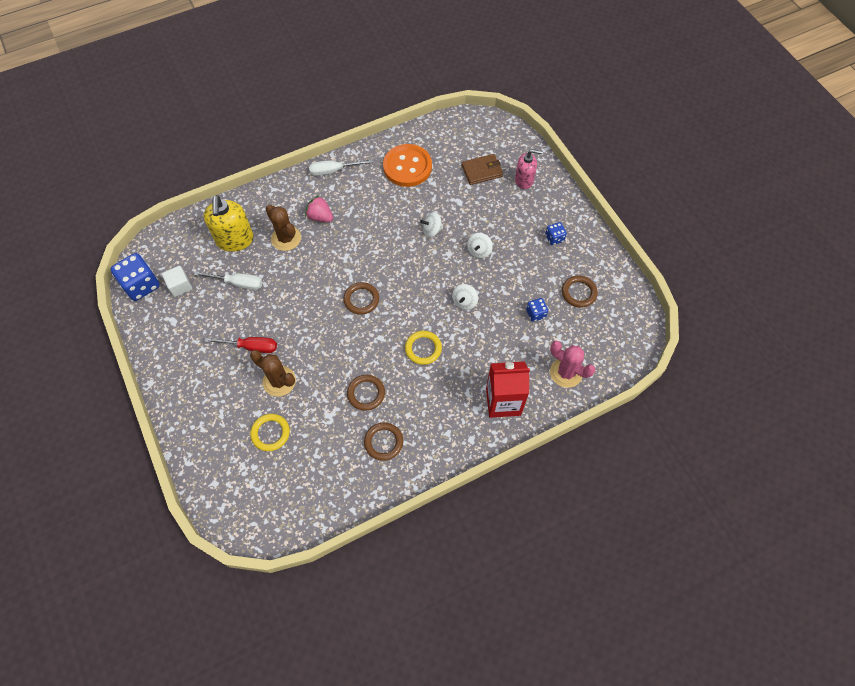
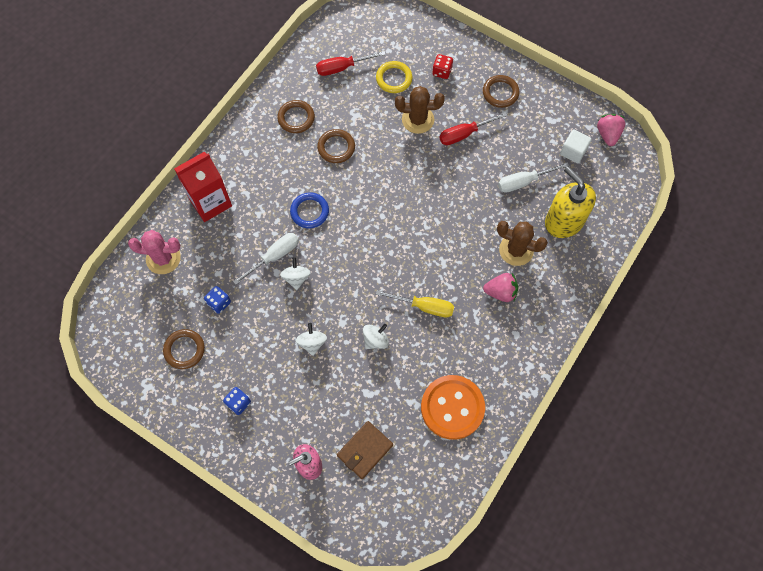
camera: 150 degrees right, 5 degrees up
blue dice [111,253,160,301] -> pink strawberry [597,114,625,146]
white screwdriver [309,159,373,176] -> white screwdriver moved to [233,233,299,285]
brown ring [343,282,379,315] -> brown ring moved to [483,75,520,108]
yellow ring [405,331,442,365] -> blue ring [290,192,329,228]
none -> red screwdriver [316,51,386,76]
none -> yellow screwdriver [376,290,454,317]
none -> red dice [432,54,453,79]

